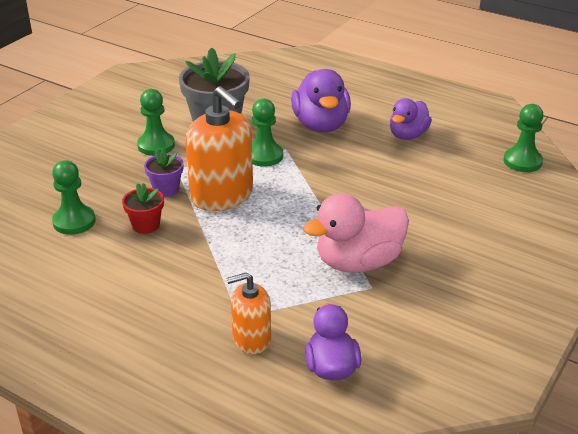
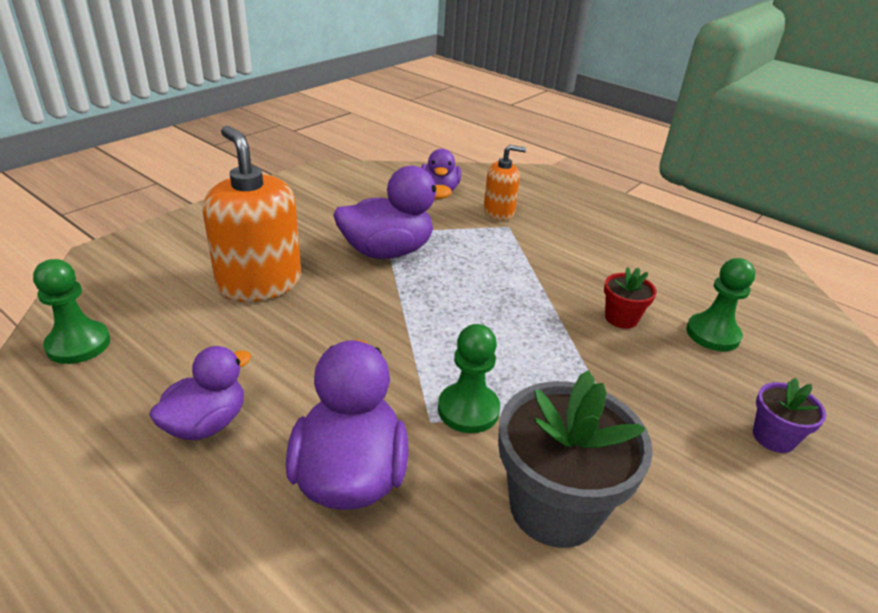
camera: 175 degrees left, 0 degrees up
green pawn [137,89,175,156] -> none
purple flower pot [144,149,183,197] -> purple flower pot moved to [753,378,826,453]
orange soap dispenser [185,86,253,211] -> orange soap dispenser moved to [203,126,301,302]
pink duck [303,193,409,273] -> purple duck [333,166,452,259]

